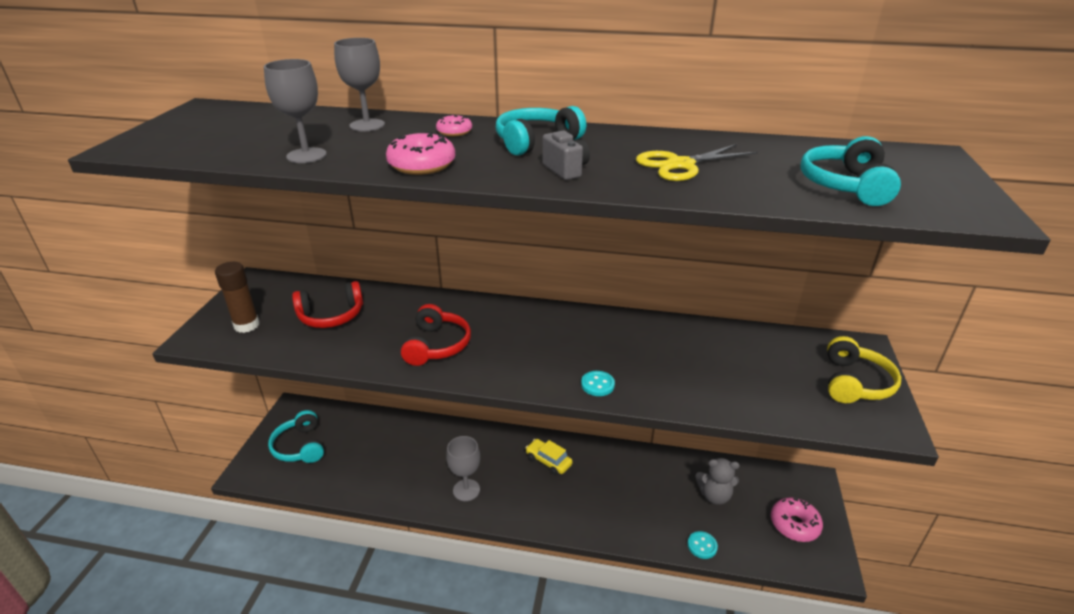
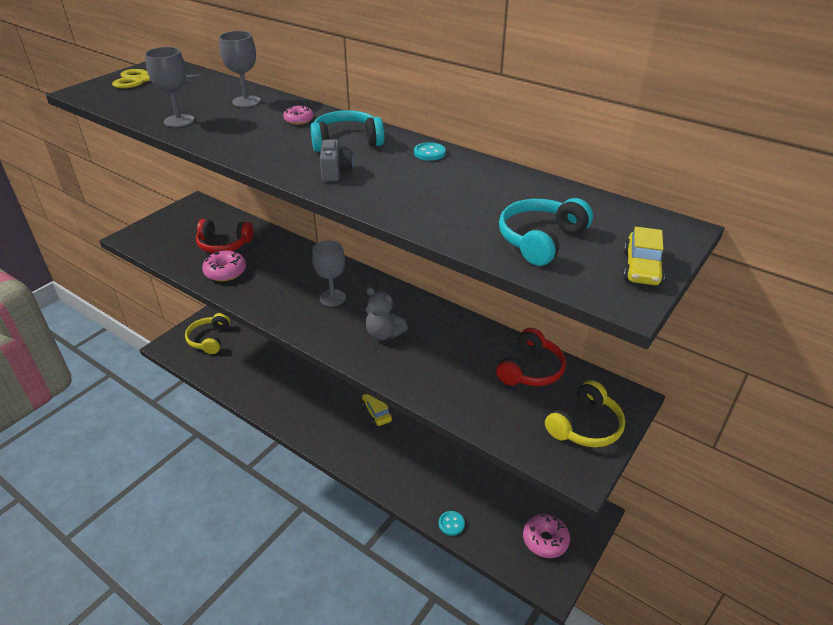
camera: 25 degrees right, 5 degrees up
brown glue stick [215,262,260,333] -> none
turquoise headphones [268,410,324,463] -> yellow headphones [185,313,230,354]
pink donut [386,132,455,175] -> pink donut moved to [202,250,246,281]
red headphones [401,304,471,366] -> red headphones moved to [496,328,566,386]
grey goblet [446,436,480,501] -> grey goblet moved to [312,240,346,306]
turquoise button [581,371,615,396] -> turquoise button moved to [414,142,446,161]
yellow scissors [636,144,758,181] -> yellow scissors moved to [112,69,201,88]
grey teddy bear [695,458,740,505] -> grey teddy bear moved to [366,287,408,340]
none -> yellow car [623,227,665,285]

